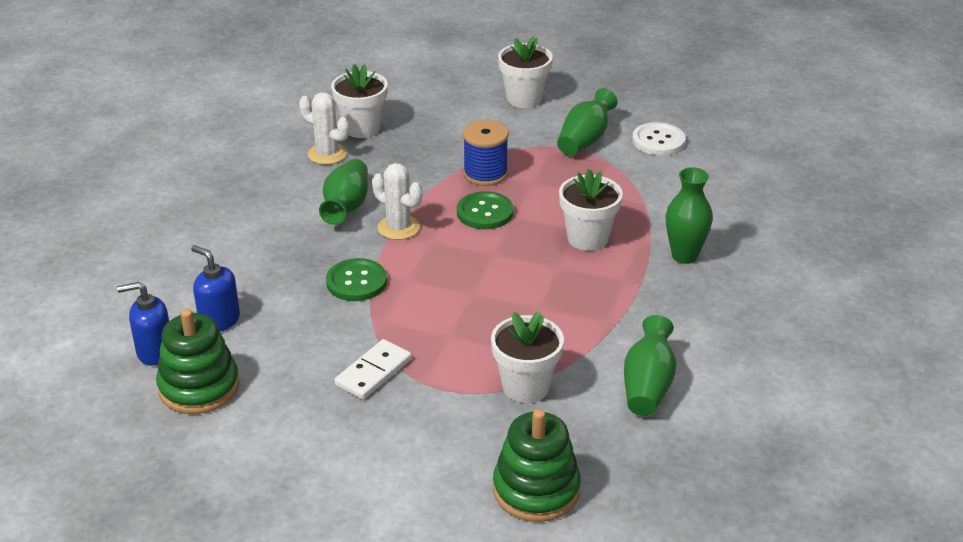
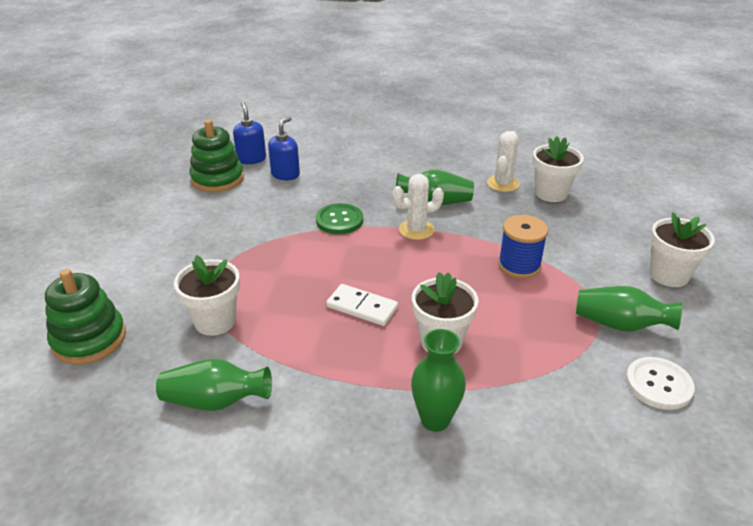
camera: 80 degrees right, 0 degrees up
white domino [335,339,412,400] -> white domino moved to [326,284,398,326]
white cactus [372,163,422,240] -> white cactus turned 45 degrees clockwise [392,174,444,240]
green button [457,191,513,229] -> none

